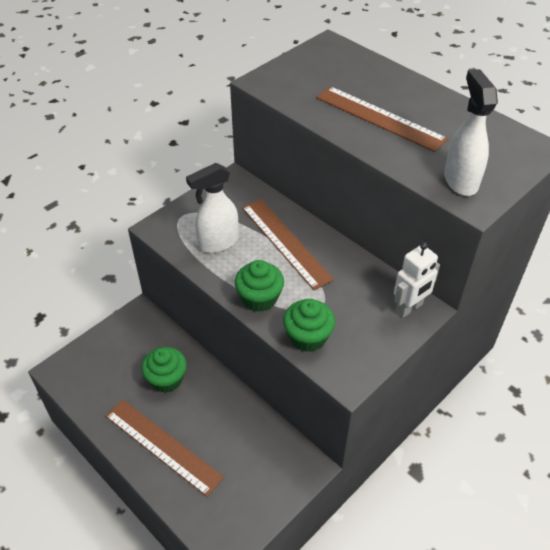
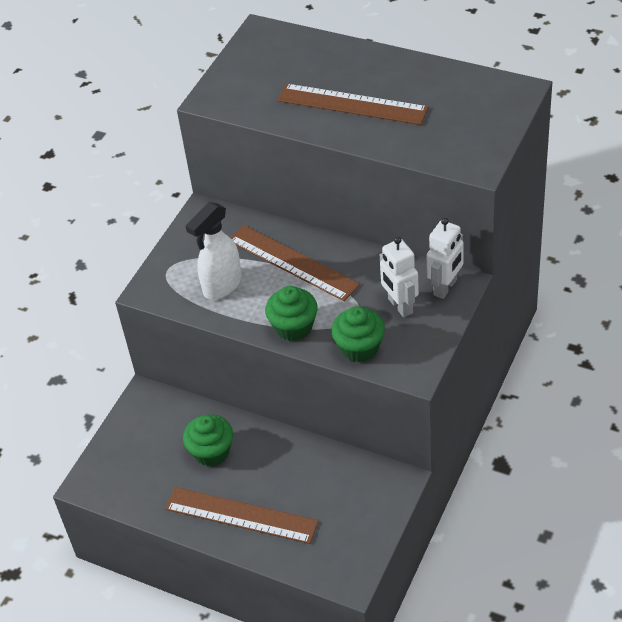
camera: 15 degrees left, 0 degrees up
white spray bottle [444,69,498,196] -> none
none -> white robot [380,237,419,318]

